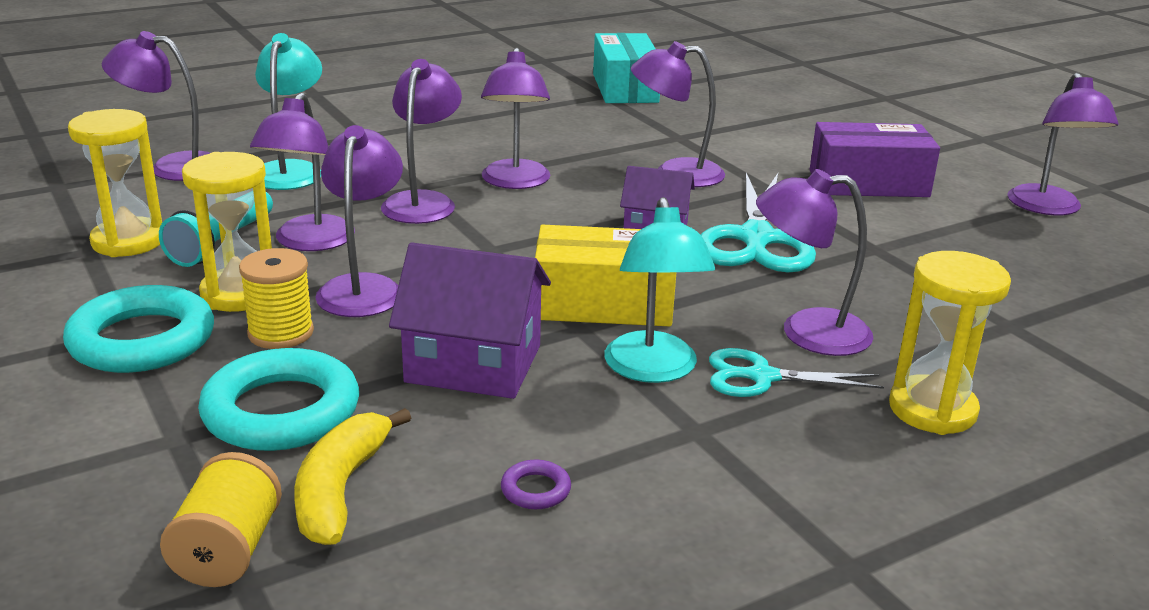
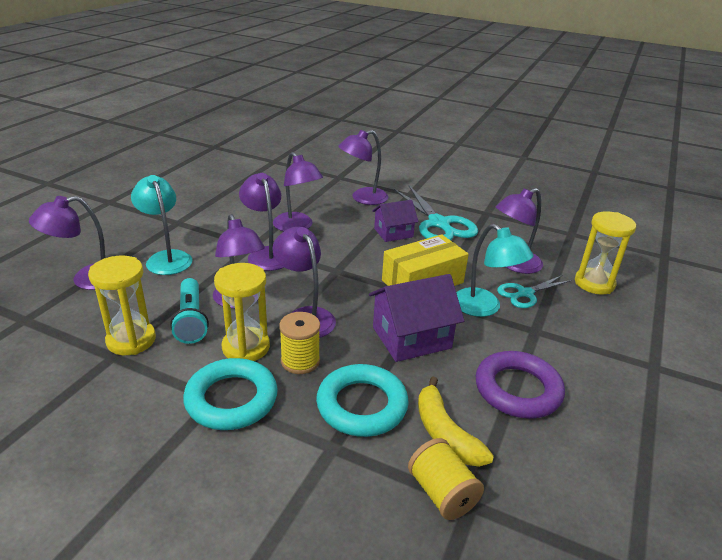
camera: 35 degrees left, 5 degrees up
purple ring [501,460,571,509] -> purple ring [476,351,565,419], size x2.41
turquoise box [593,33,660,103] -> none
purple box [810,122,940,197] -> none
purple lamp [1007,72,1119,215] -> none

